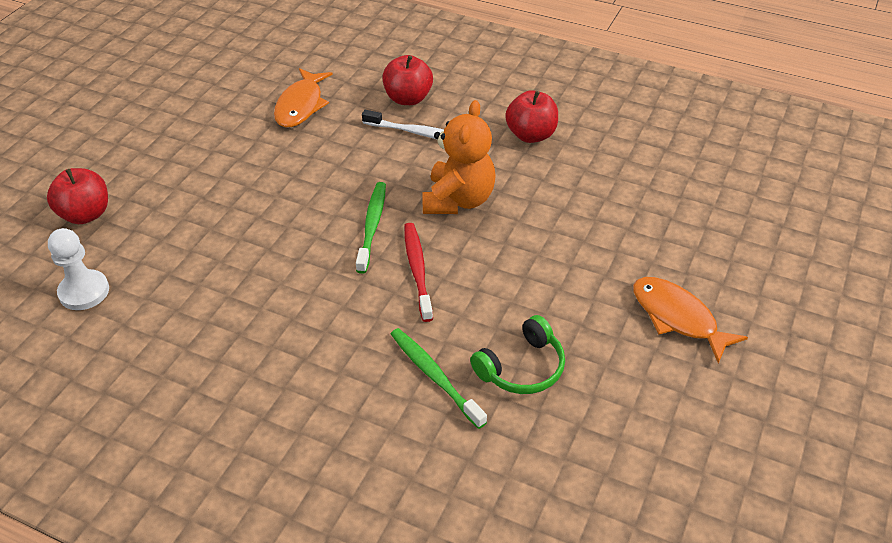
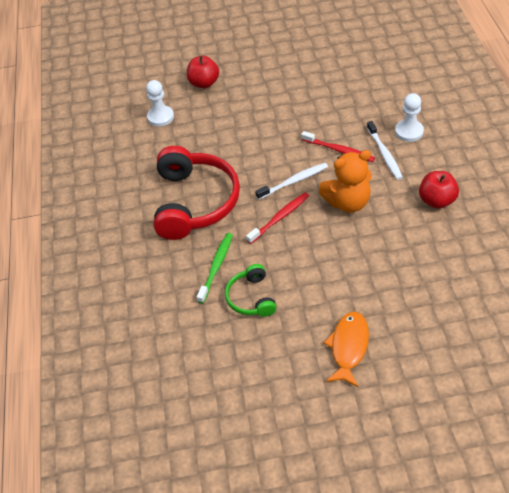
camera: 60 degrees right, 5 degrees up
orange fish [274,68,333,128] -> none
green toothbrush [356,182,386,274] -> white toothbrush [255,163,328,200]
red apple [382,55,433,105] -> white pawn [395,93,424,142]
green headphones [470,315,565,394] -> green headphones turned 60 degrees clockwise [225,264,276,317]
none -> red headphones [154,146,240,240]
none -> red toothbrush [301,131,375,162]

